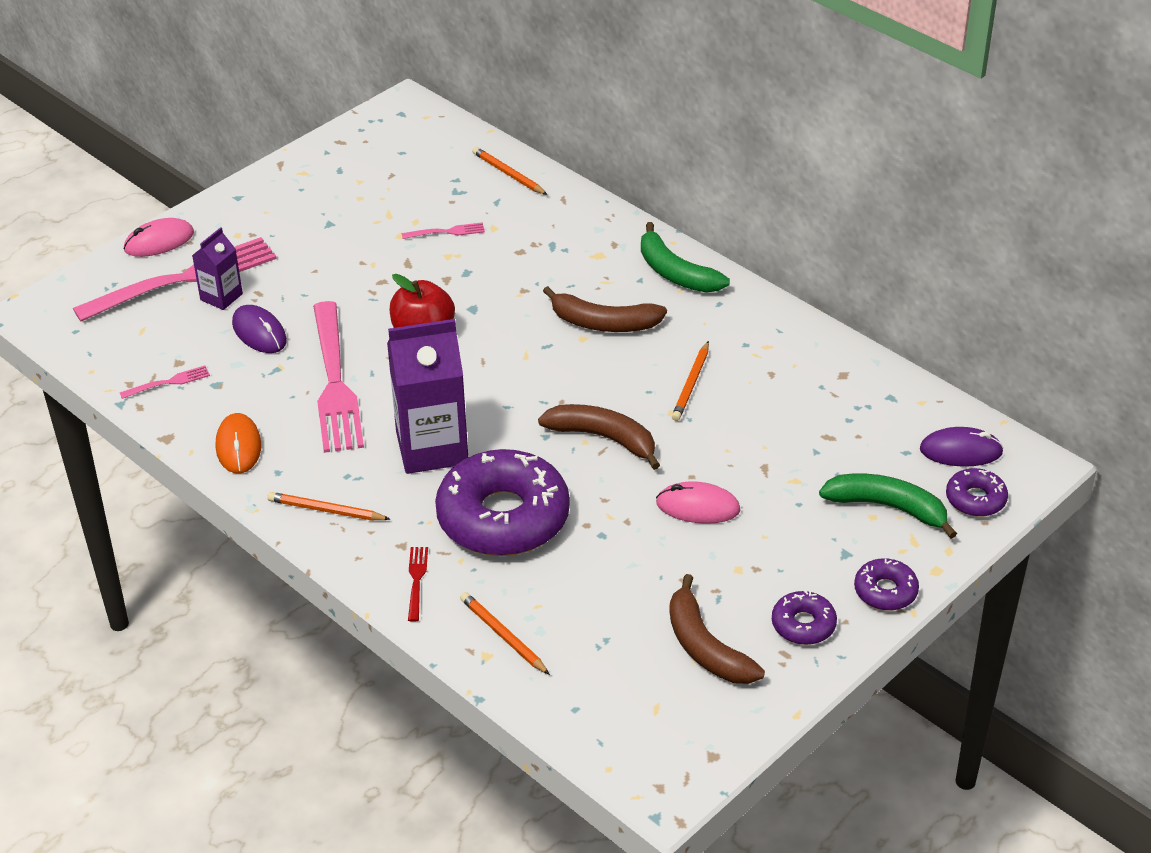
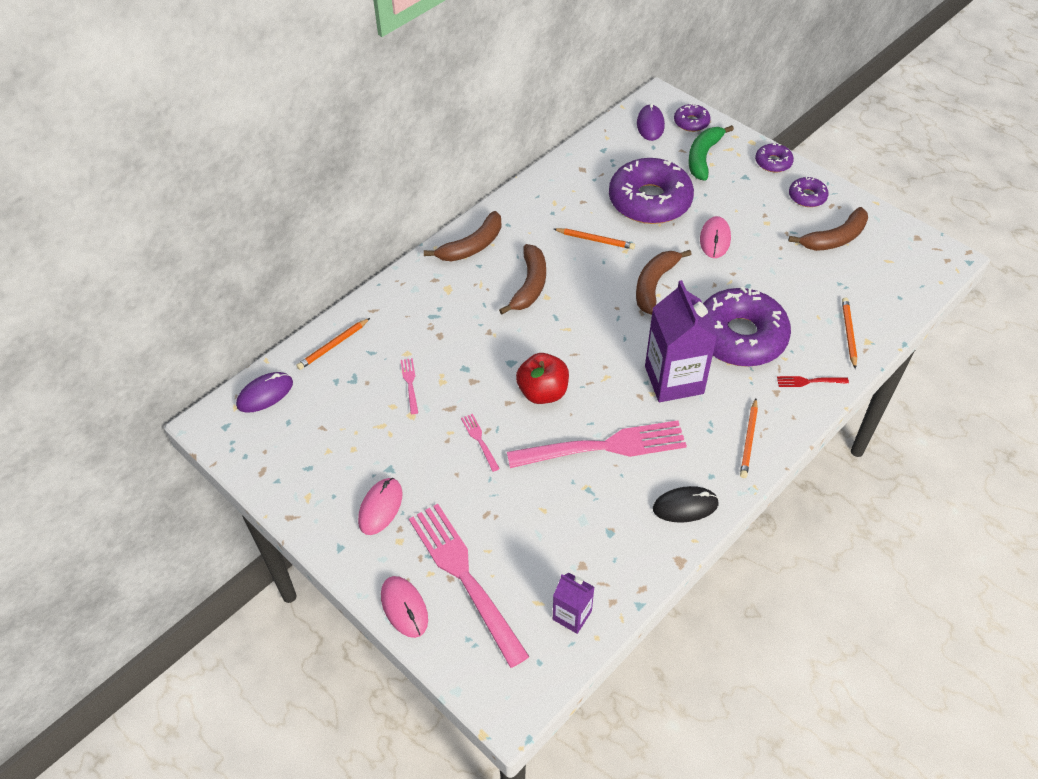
camera: 90 degrees left, 10 degrees up
pink fork [120,366,210,399] -> pink fork moved to [461,414,500,472]
purple carton [192,227,243,310] -> purple carton moved to [553,573,594,634]
orange mouse [216,413,261,474] -> black mouse [653,486,719,523]
purple mouse [232,305,287,353] -> purple mouse moved to [236,372,293,412]
orange pencil [460,592,550,675] -> orange pencil turned 135 degrees clockwise [842,298,857,369]
green banana [641,222,730,292] -> brown banana [424,211,502,262]
none -> pink mouse [358,478,402,535]
none -> purple donut [609,158,694,224]

